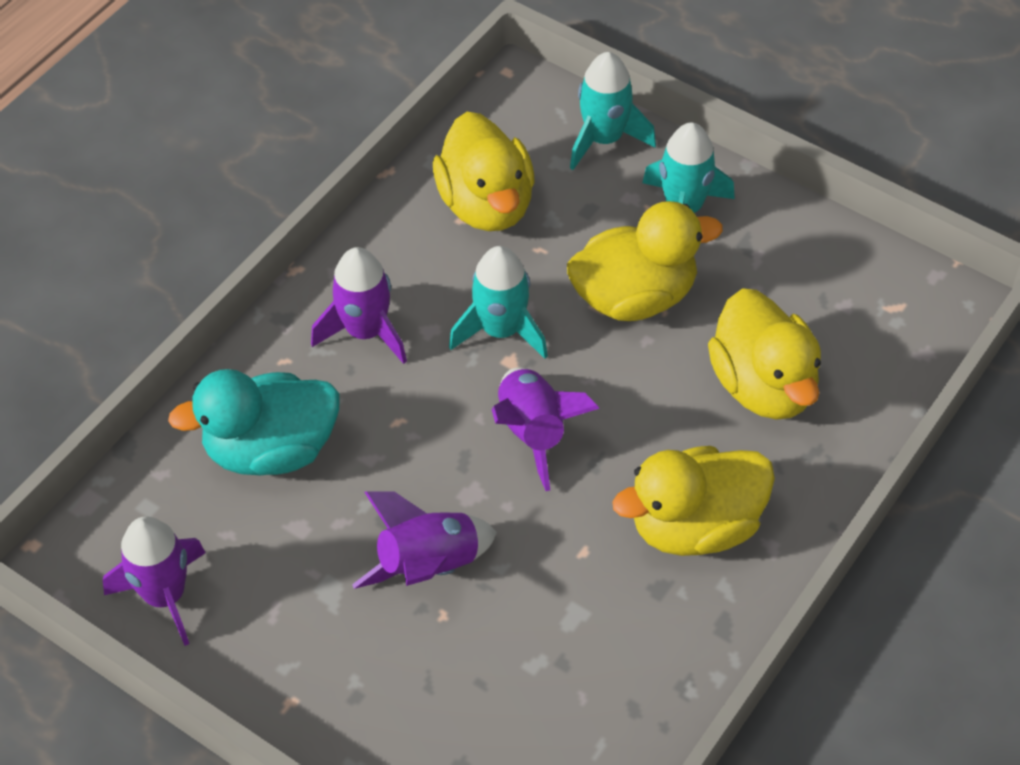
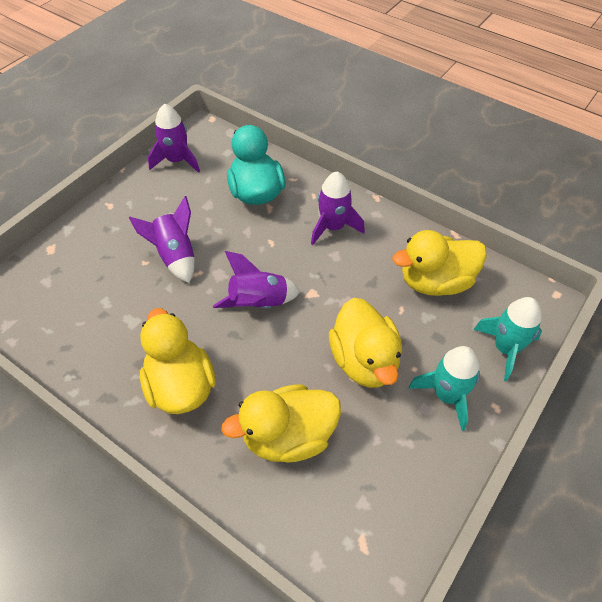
camera: 90 degrees right, 0 degrees up
turquoise rocket [449,246,548,359] -> none

